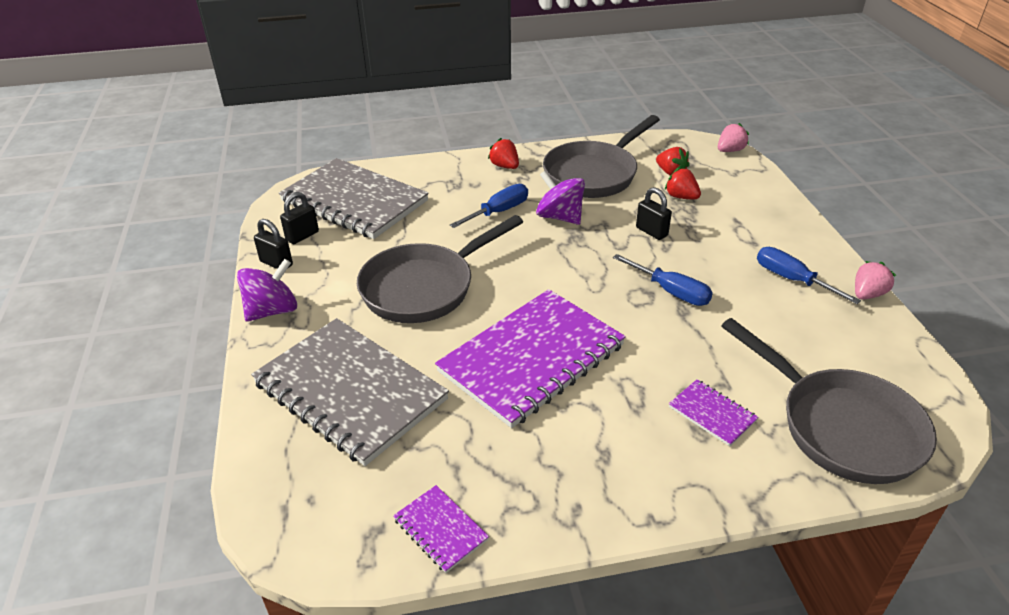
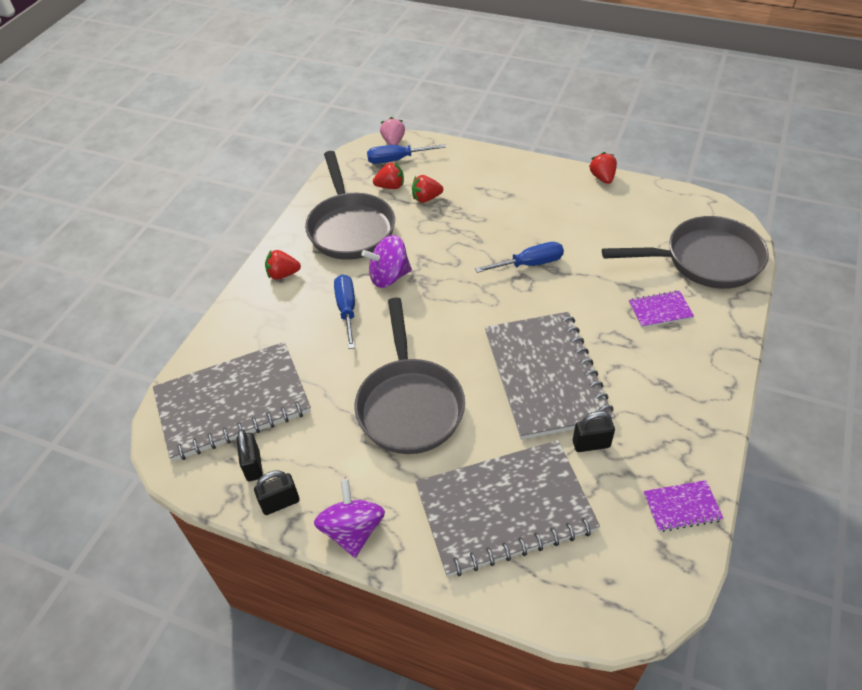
camera: 55 degrees left, 10 degrees up
purple notebook [435,289,626,428] -> grey notebook [485,312,614,440]
black padlock [636,187,672,240] -> black padlock moved to [573,411,615,452]
blue screwdriver [757,247,861,304] -> blue screwdriver moved to [367,144,446,164]
pink strawberry [855,261,896,300] -> red strawberry [589,152,617,184]

